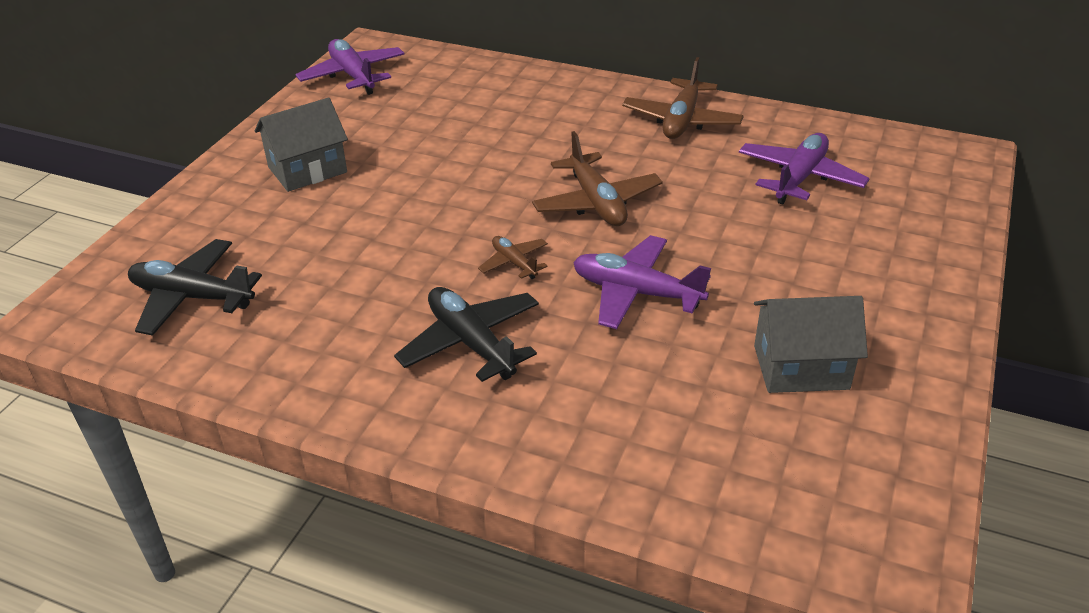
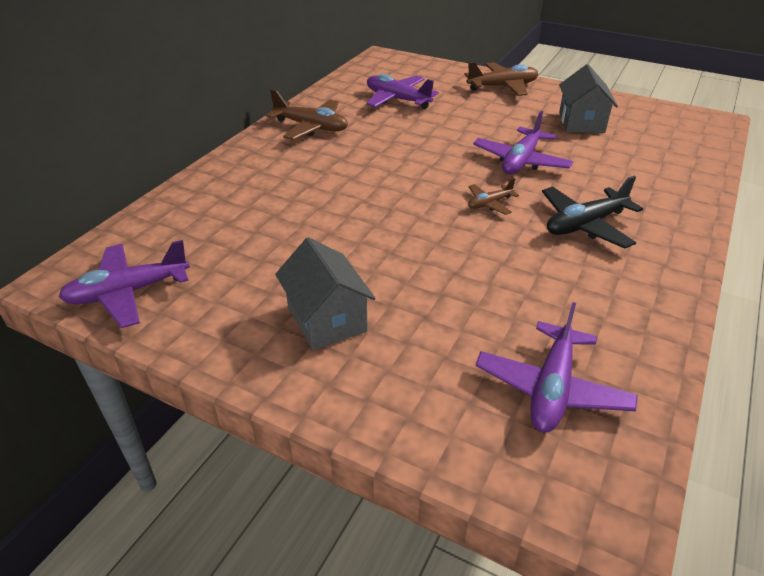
camera: 85 degrees left, 0 degrees up
black plane [128,239,262,336] -> purple plane [475,302,638,432]
brown plane [532,131,663,226] -> brown plane moved to [465,62,539,96]

